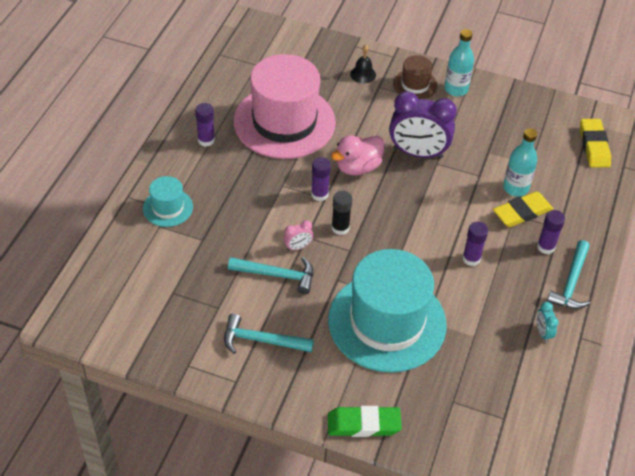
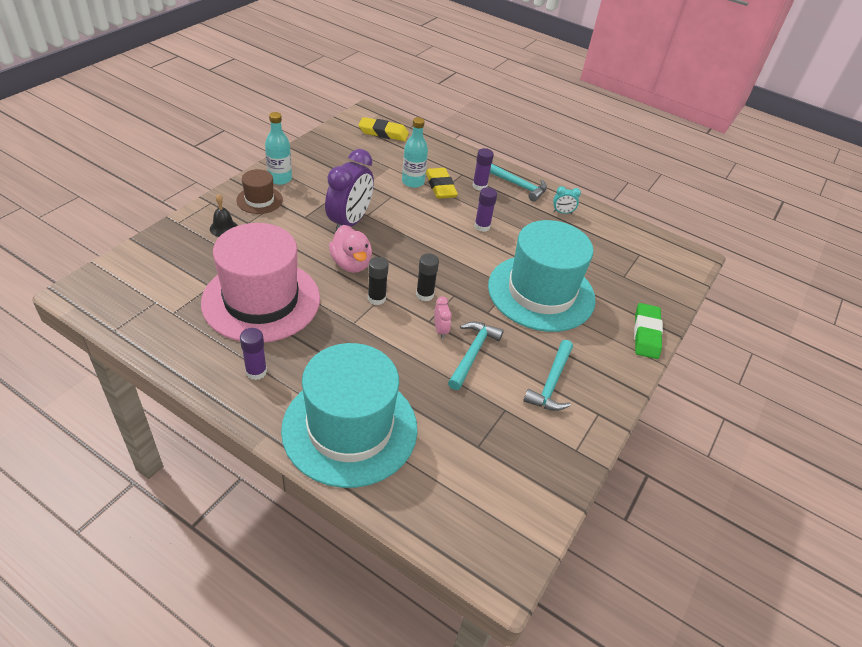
camera: 80 degrees left, 5 degrees down
turquoise hat [143,176,193,227] -> turquoise hat [281,343,418,488], size x2.20
purple glue stick [311,157,331,201] -> black glue stick [368,257,389,305]

